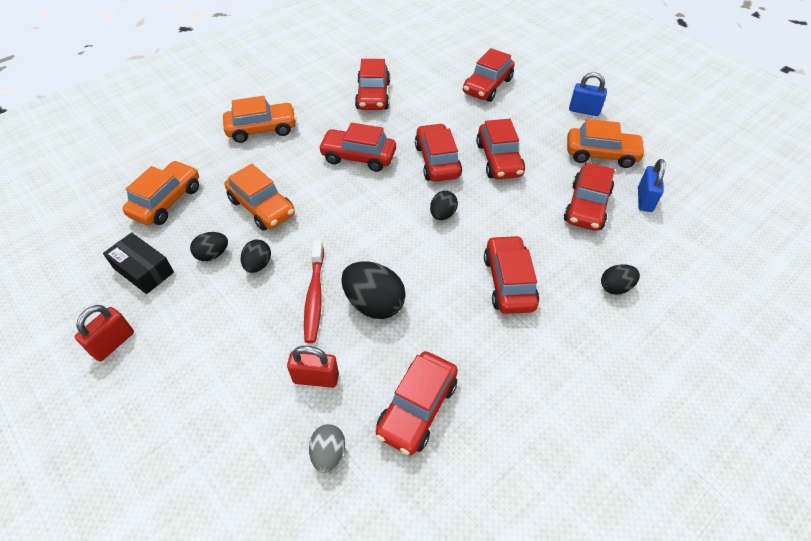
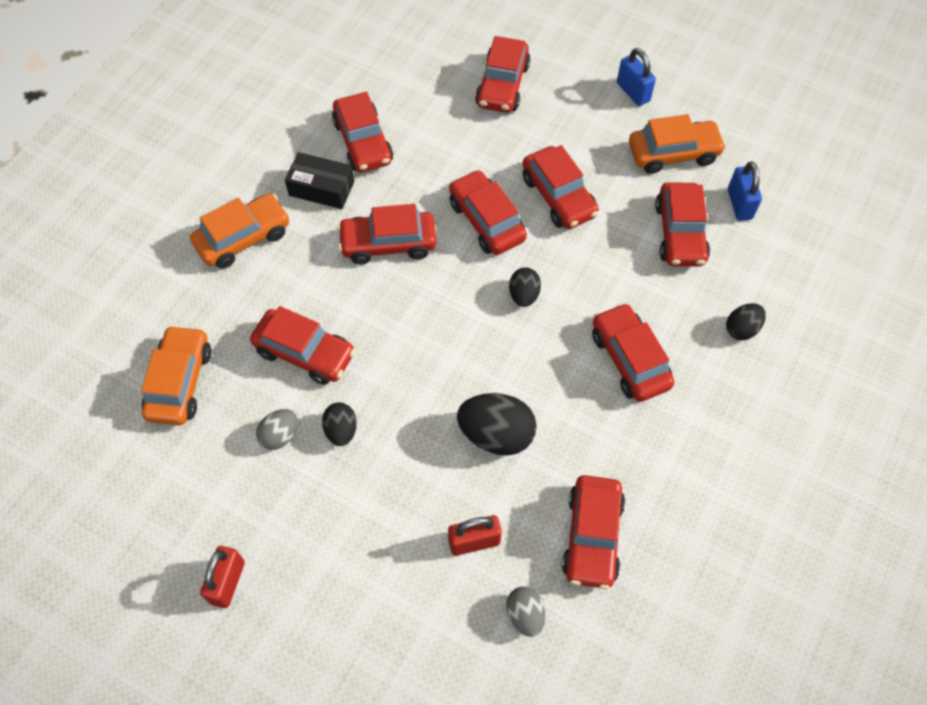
camera: 20 degrees left, 10 degrees up
black box [103,232,174,294] -> black box moved to [285,152,355,209]
black egg [190,232,228,261] -> grey egg [256,409,298,450]
orange car [225,164,295,231] -> red car [250,306,356,385]
red toothbrush [304,240,324,343] -> none
blue padlock [569,72,607,116] -> blue padlock turned 60 degrees clockwise [617,48,656,106]

